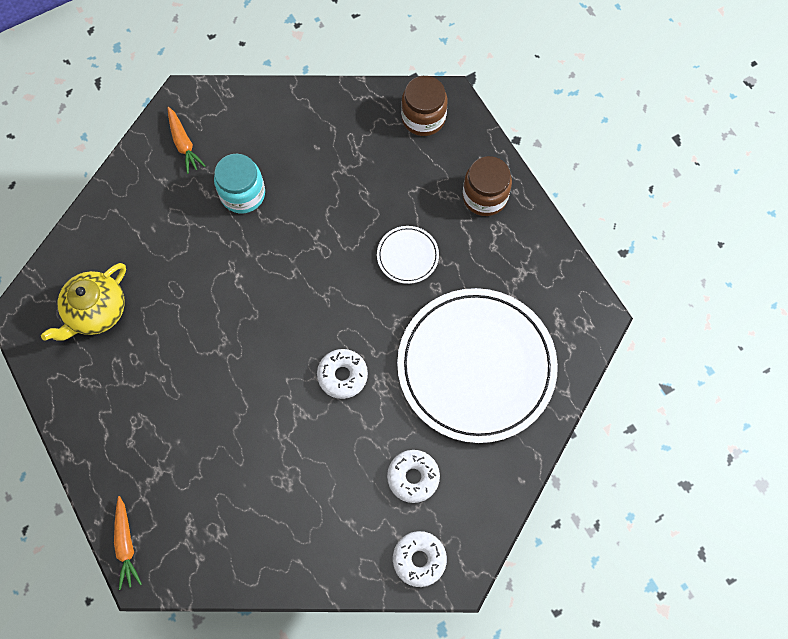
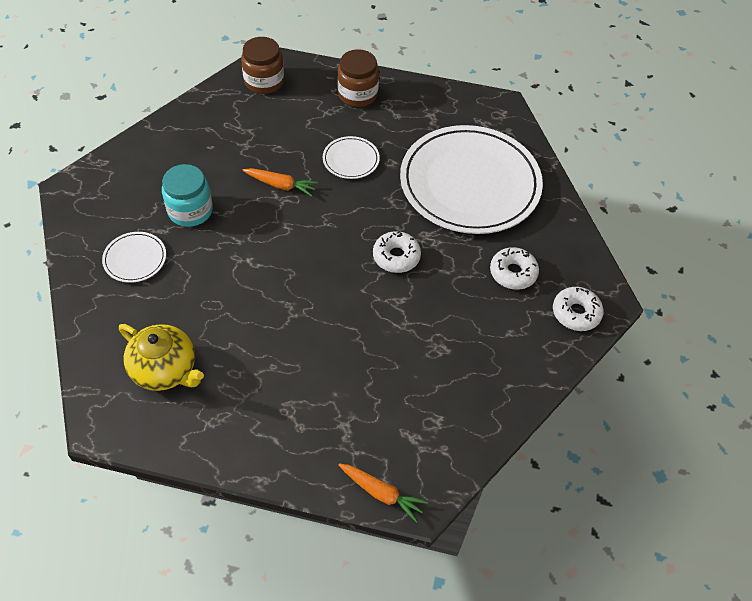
camera: 50 degrees left, 15 degrees down
yellow teapot [41,263,126,341] -> yellow teapot turned 45 degrees counterclockwise [119,324,204,391]
orange carrot [168,107,206,174] -> orange carrot moved to [243,168,318,196]
none -> white plate [102,232,166,283]

